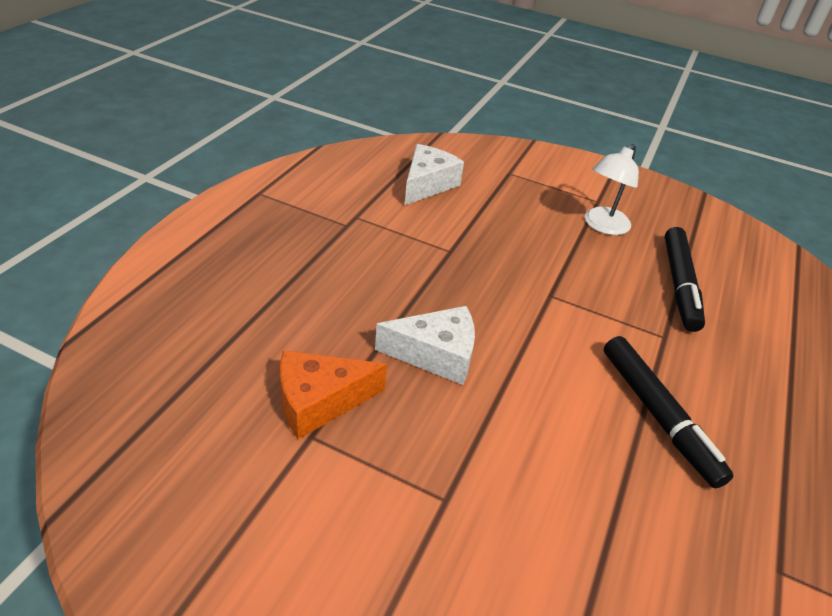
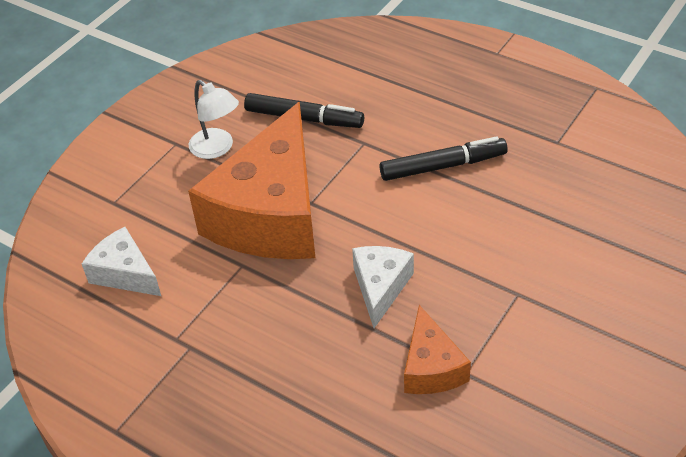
camera: 75 degrees left, 5 degrees up
none -> orange cheese [188,102,315,259]

